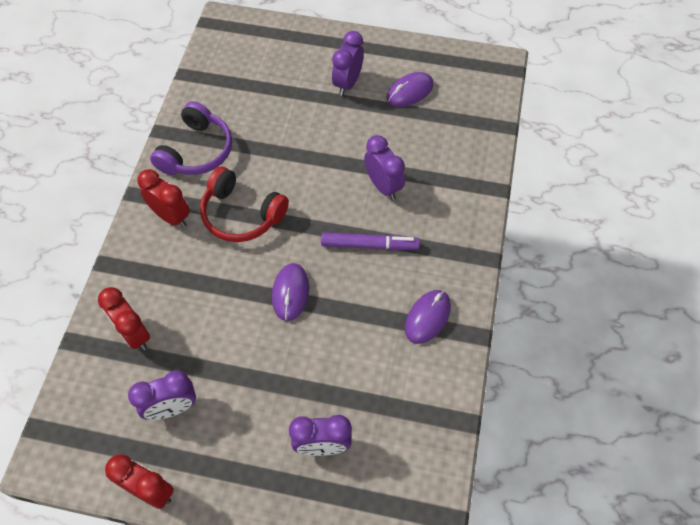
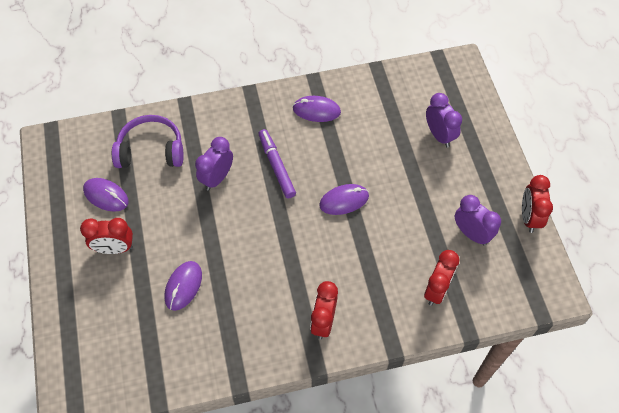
camera: 115 degrees left, 0 degrees up
purple headphones [150,101,232,175] -> purple headphones moved to [112,115,183,168]
red headphones [200,167,289,242] -> none
purple clock [332,31,364,96] -> red clock [80,218,133,254]
none -> purple mouse [164,261,202,311]

